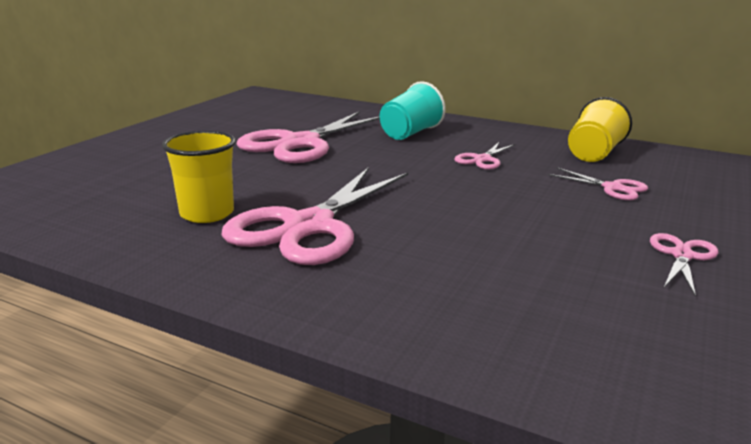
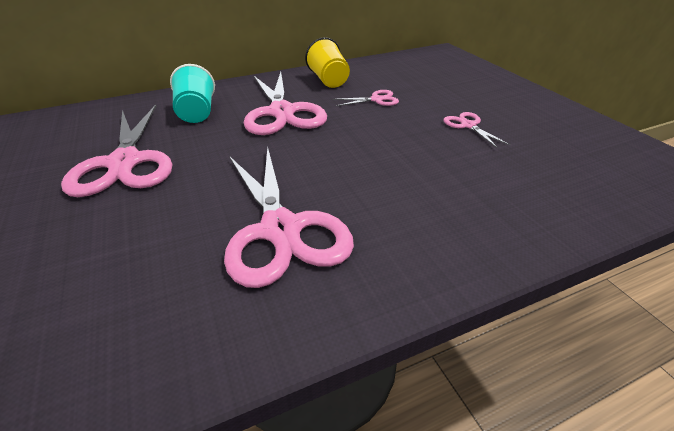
camera: 50 degrees left, 15 degrees up
yellow cup [162,130,236,223] -> none
pink scissors [454,142,516,170] -> pink scissors [244,72,327,135], size x2.20

